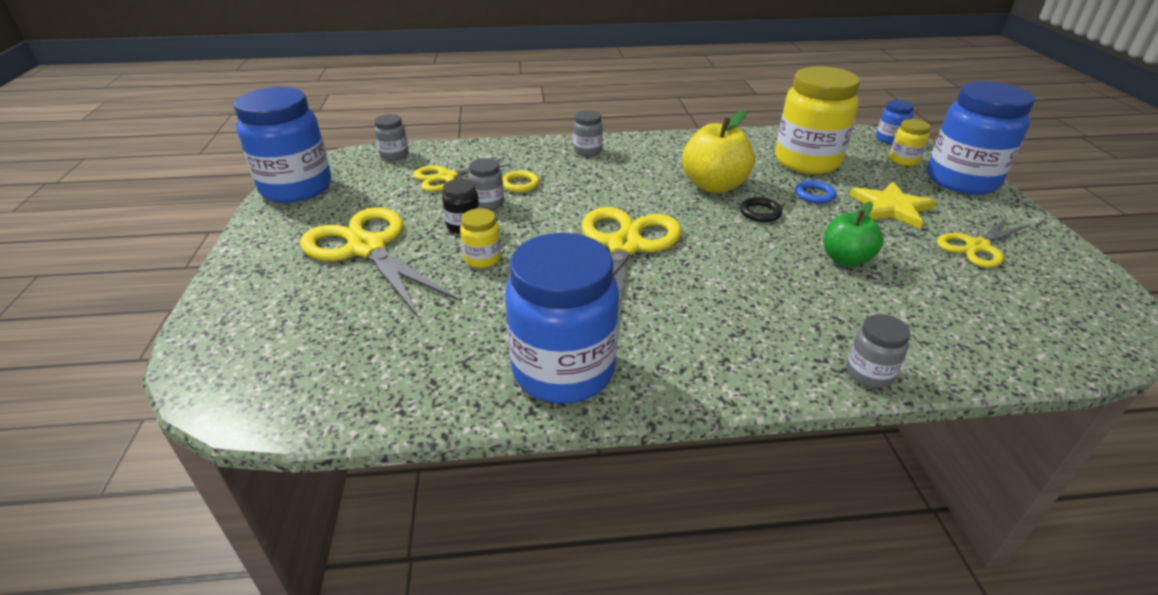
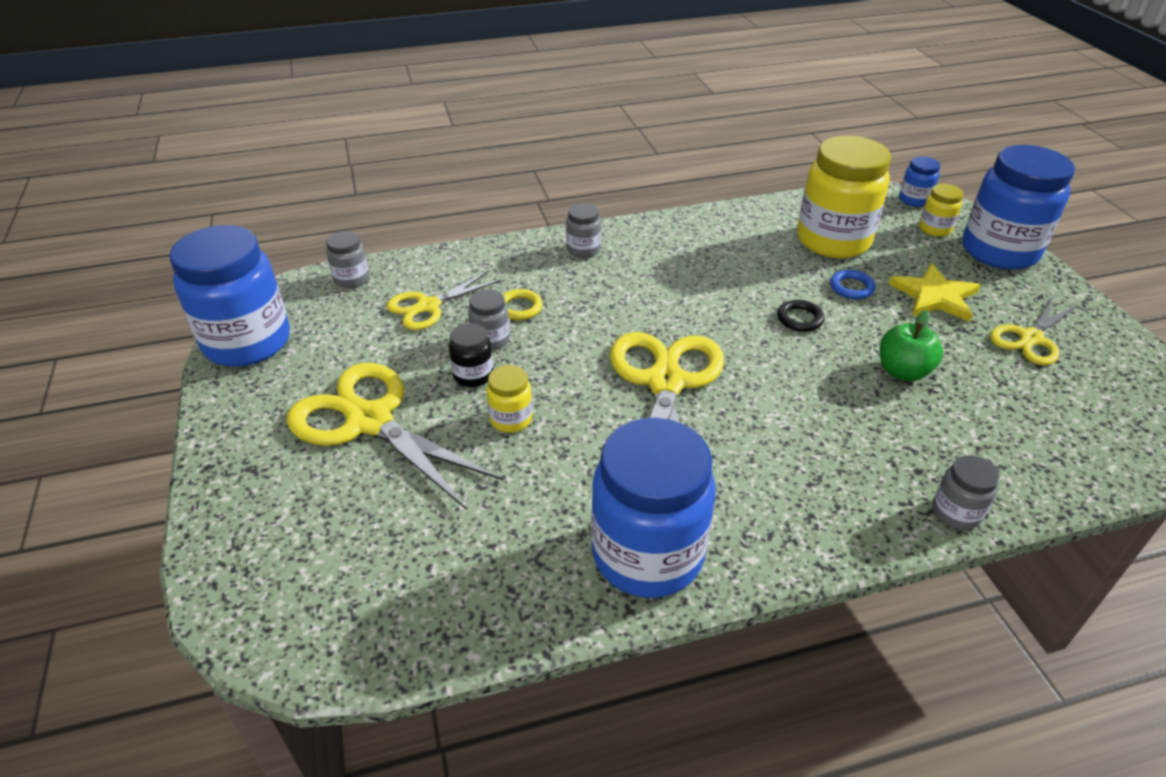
camera: 10 degrees left, 5 degrees up
yellow apple [682,110,755,193] -> none

